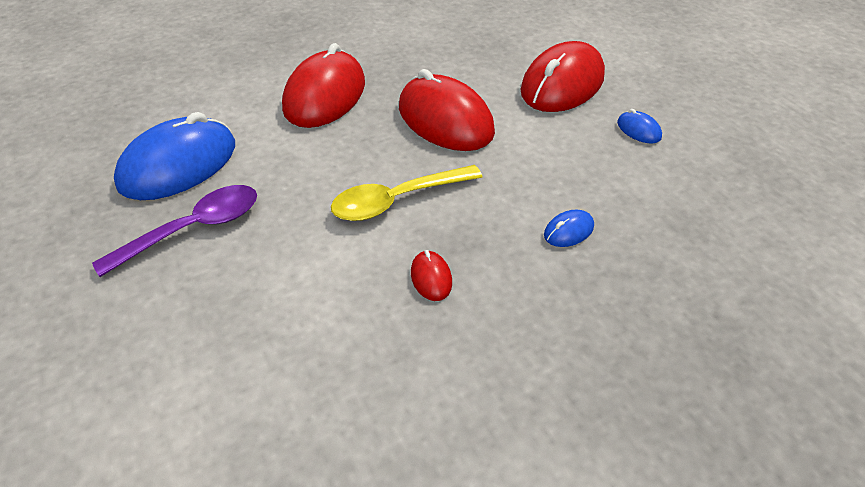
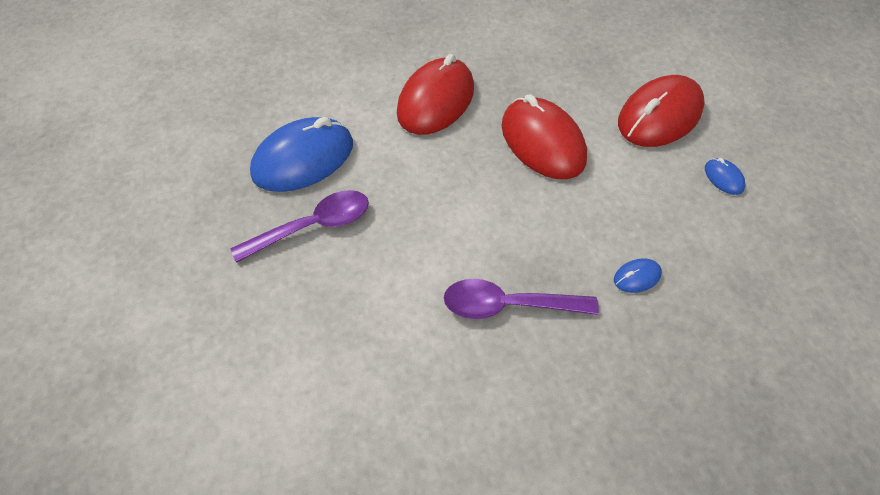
camera: 10 degrees right, 10 degrees up
yellow spoon [331,165,482,221] -> none
red mouse [411,250,452,301] -> purple spoon [444,279,599,319]

